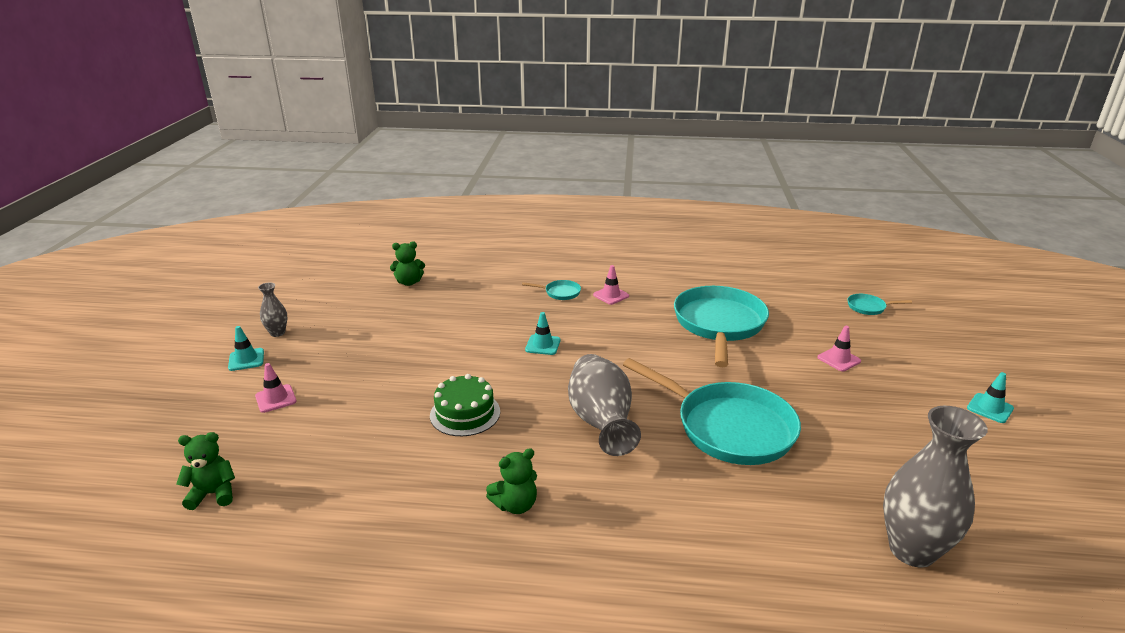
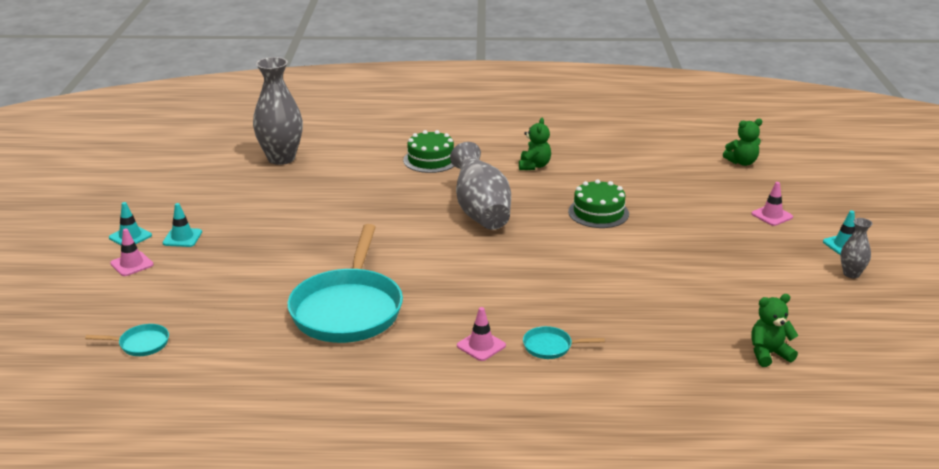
camera: 175 degrees right, 0 degrees up
green teddy bear [486,448,537,514] -> green teddy bear turned 135 degrees clockwise [519,118,551,170]
turquoise traffic cone [525,312,560,355] -> turquoise traffic cone moved to [162,203,202,247]
turquoise pan [623,358,801,465] -> none
pink traffic cone [817,326,861,371] -> pink traffic cone moved to [110,229,154,276]
none -> green cake [403,130,455,173]

